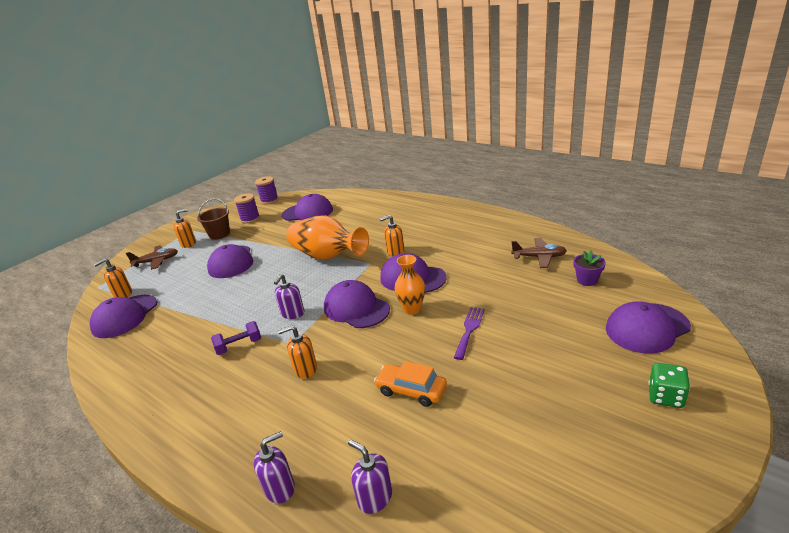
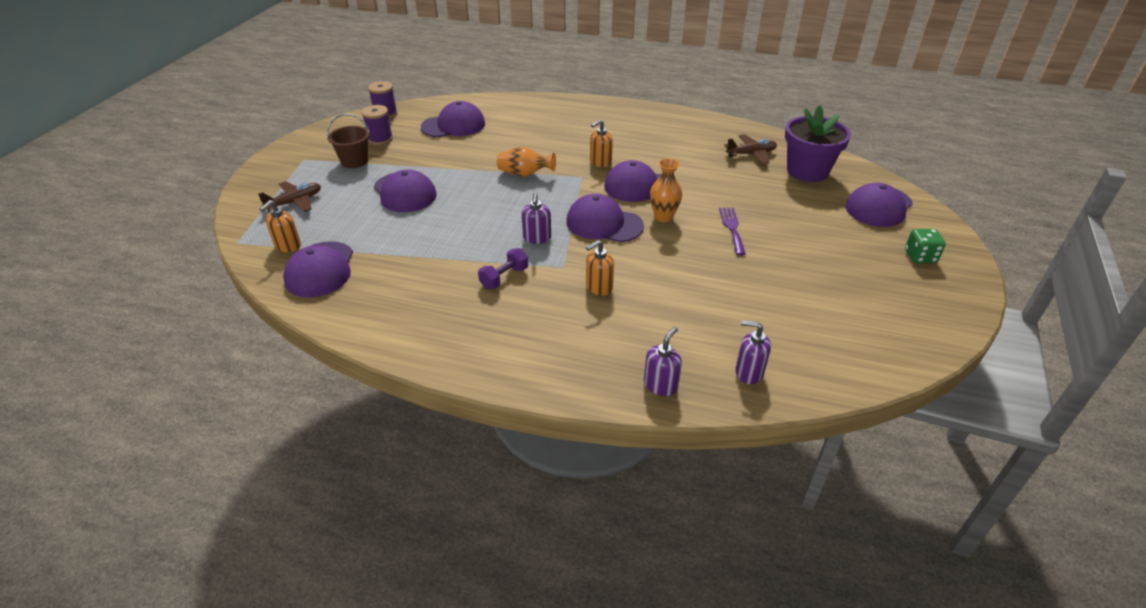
camera: 25 degrees left, 10 degrees up
orange soap dispenser [173,209,196,248] -> none
orange vase [287,215,369,260] -> orange vase [497,147,556,177], size x0.57
orange car [374,361,447,407] -> none
purple flower pot [573,250,606,286] -> purple flower pot [785,105,851,182], size x2.11

